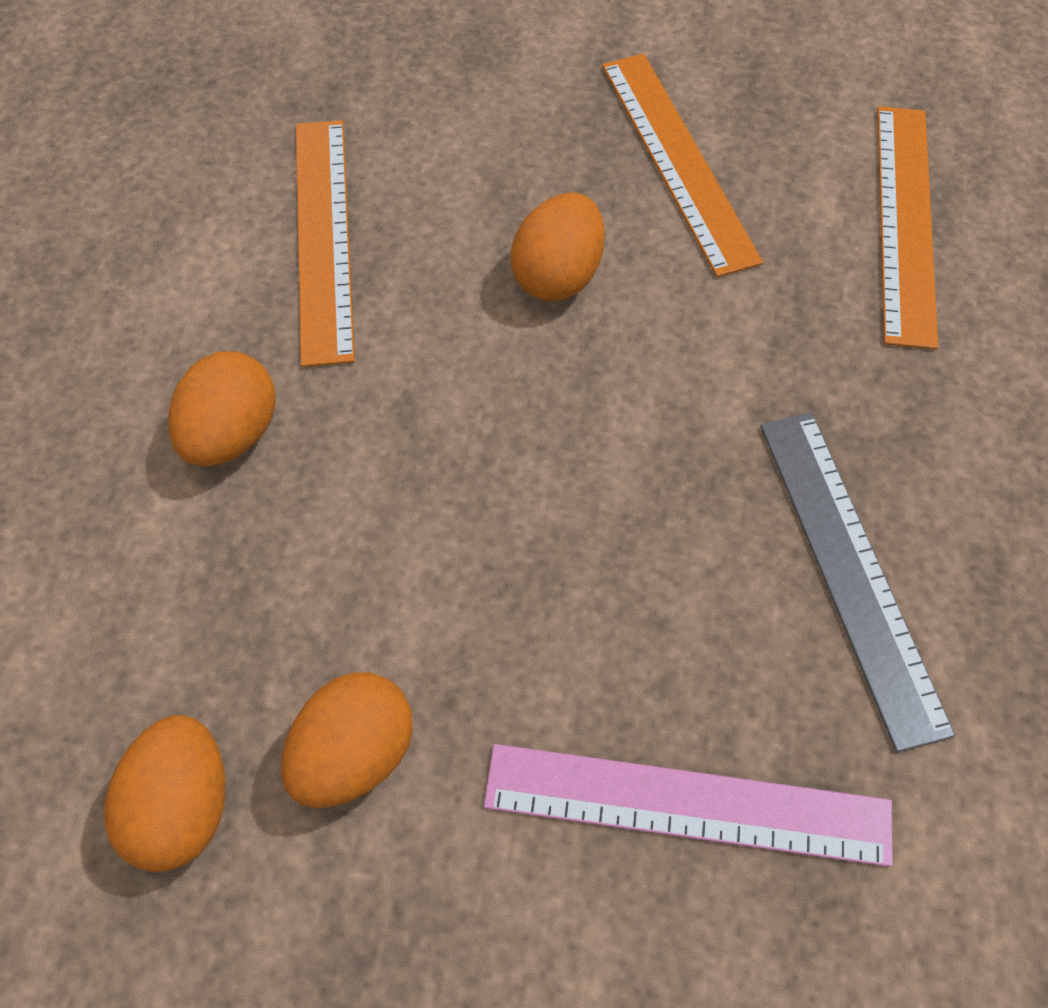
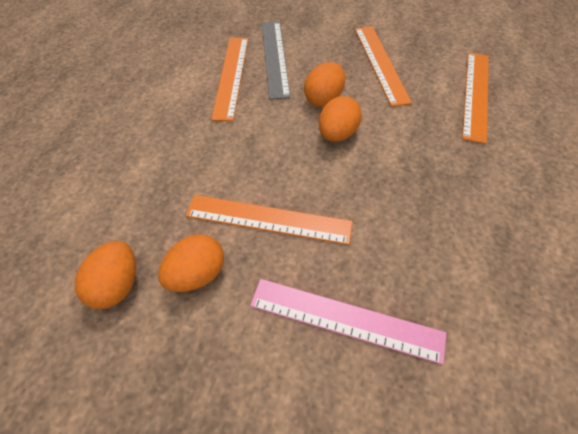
camera: 10 degrees right, 5 degrees down
orange egg [168,351,276,467] -> orange egg moved to [319,96,362,142]
grey ruler [760,413,955,752] -> grey ruler moved to [262,22,290,100]
none -> orange ruler [186,195,353,245]

